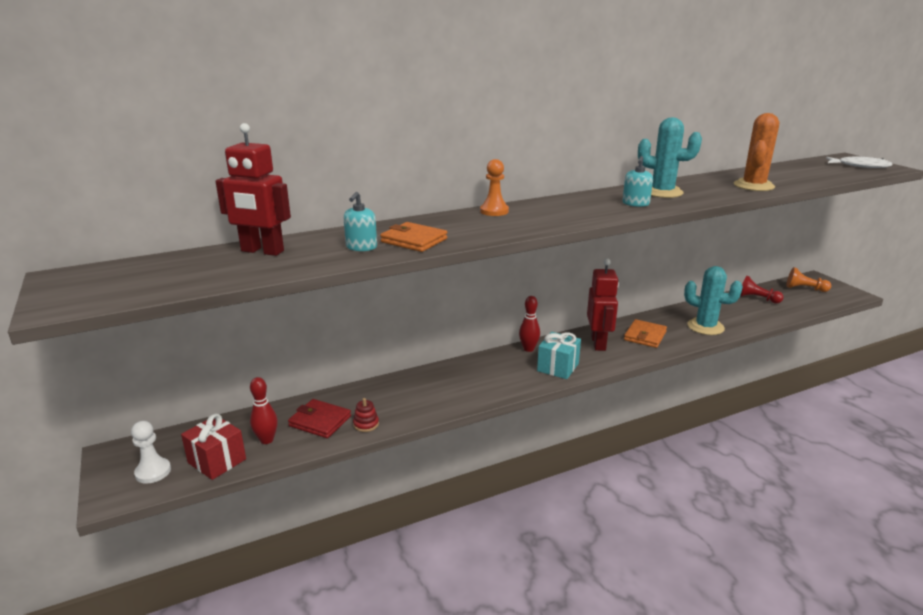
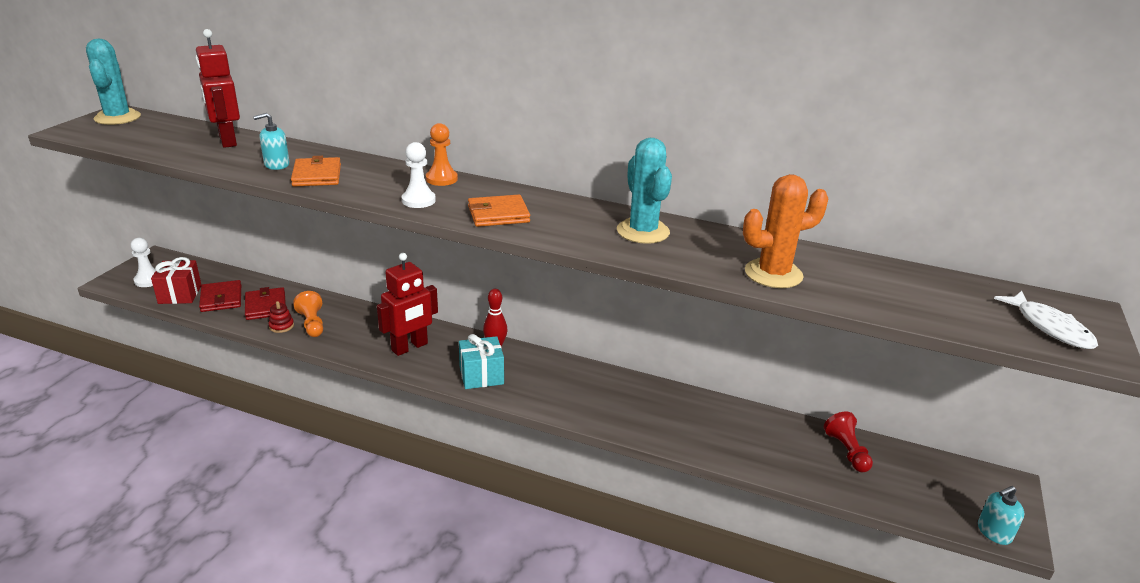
camera: 45 degrees right, 5 degrees up
red bowling pin [250,377,278,444] -> red wallet [199,280,241,312]
red robot [587,258,619,351] -> red robot moved to [377,253,438,356]
turquoise soap dispenser [622,156,653,207] -> turquoise soap dispenser moved to [978,486,1024,545]
orange wallet [624,319,667,348] -> orange wallet moved to [468,195,530,227]
turquoise cactus [684,266,743,335] -> turquoise cactus moved to [86,39,141,125]
orange pawn [786,267,831,292] -> orange pawn moved to [293,291,323,337]
none -> white pawn [402,142,436,208]

